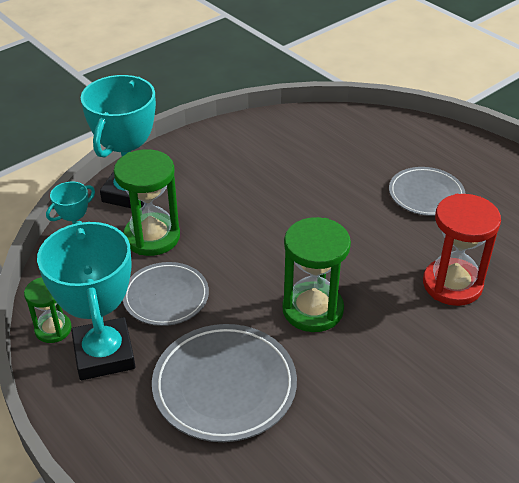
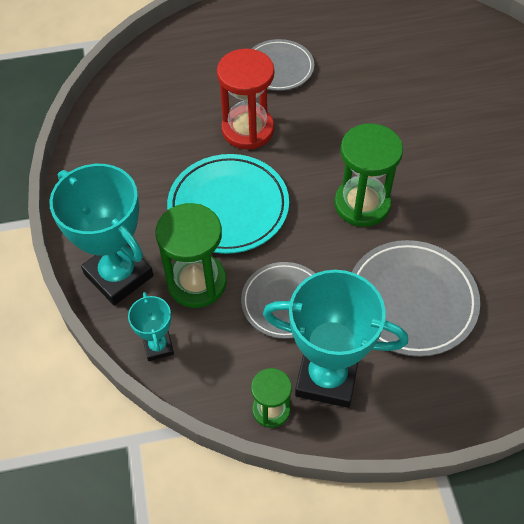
camera: 60 degrees left, 15 degrees up
red hourglass [423,194,501,306] -> red hourglass moved to [217,49,274,149]
none -> turquoise plate [167,154,289,254]

